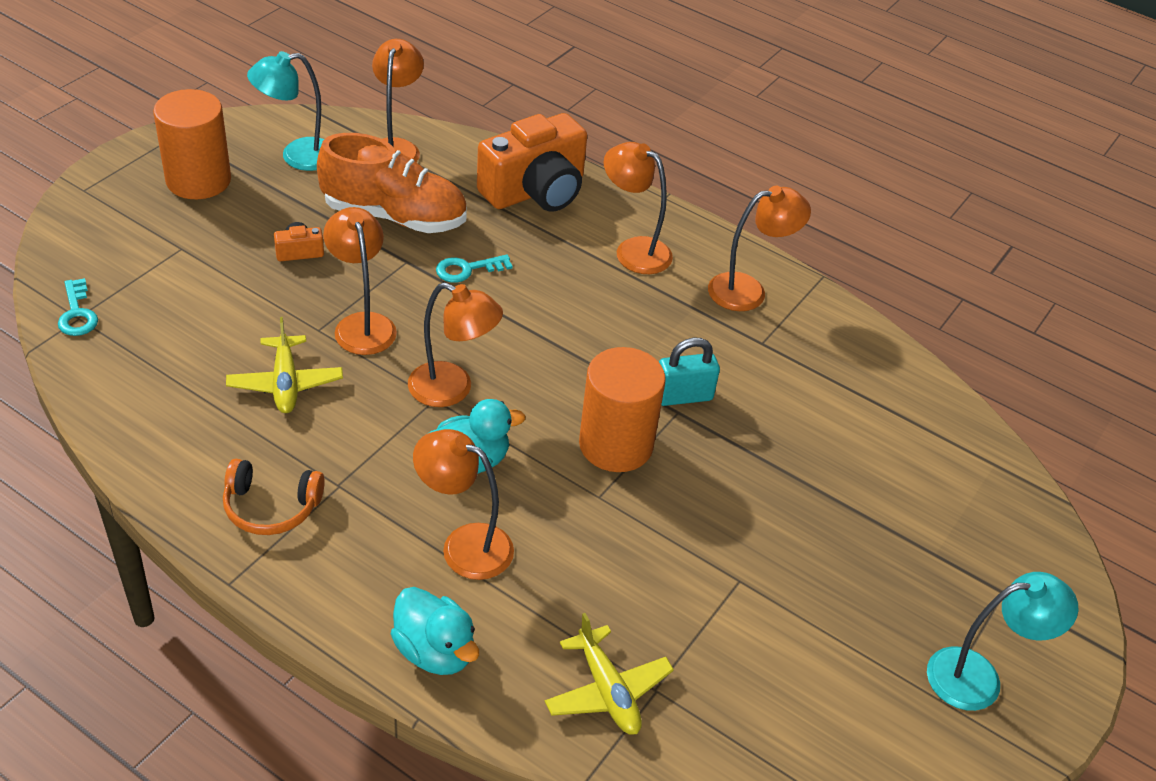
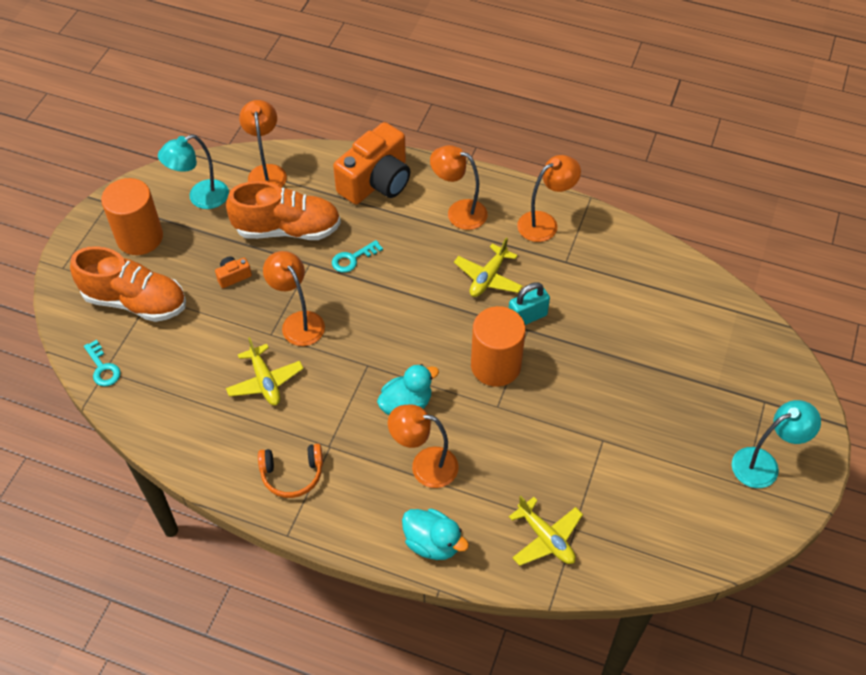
camera: 10 degrees left, 10 degrees up
orange lamp [408,282,503,407] -> none
none -> orange shoe [70,246,186,322]
none -> yellow plane [454,237,523,297]

